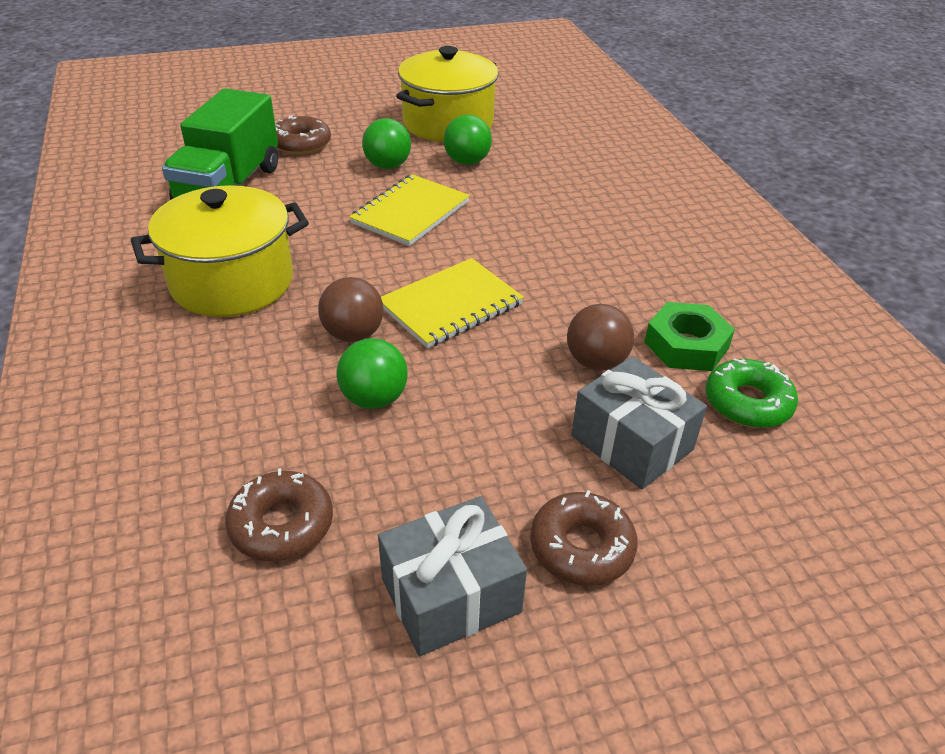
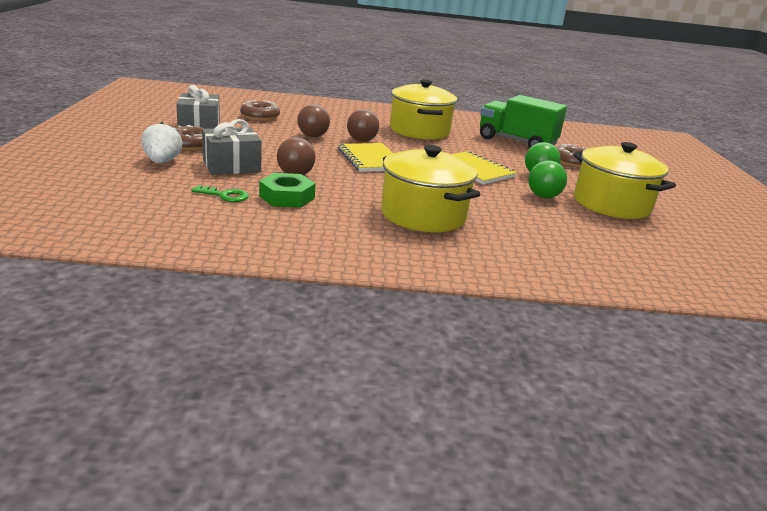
camera: 105 degrees right, 15 degrees down
green ball [337,338,408,409] -> brown ball [297,104,330,137]
green donut [705,358,798,428] -> green key [191,185,249,202]
none -> white strawberry [141,122,182,163]
none -> yellow pot [381,145,480,232]

